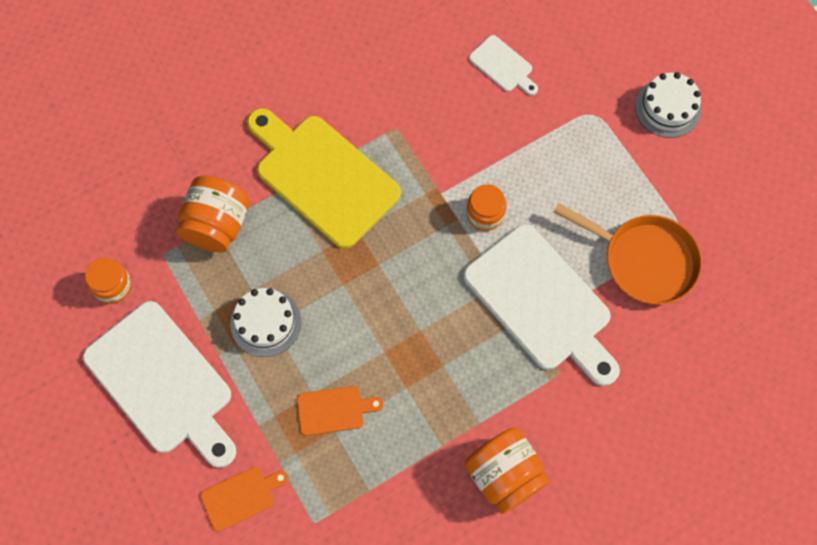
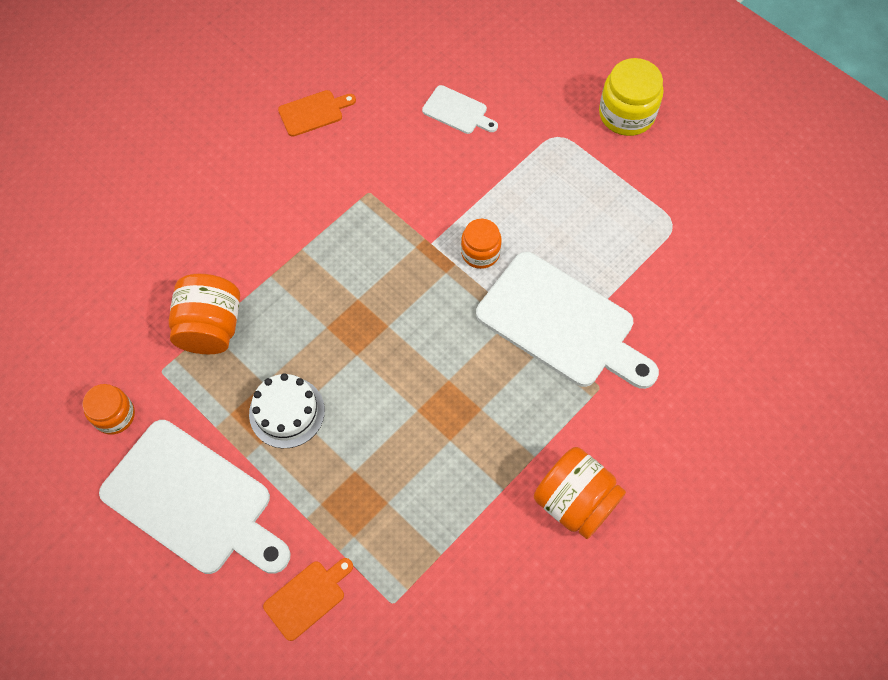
camera: 15 degrees left, 5 degrees down
yellow cutting board [247,108,401,249] -> none
orange cutting board [297,386,384,436] -> orange cutting board moved to [278,90,356,137]
orange pan [554,203,702,305] -> none
white cake [635,72,701,138] -> yellow jar [599,58,663,136]

